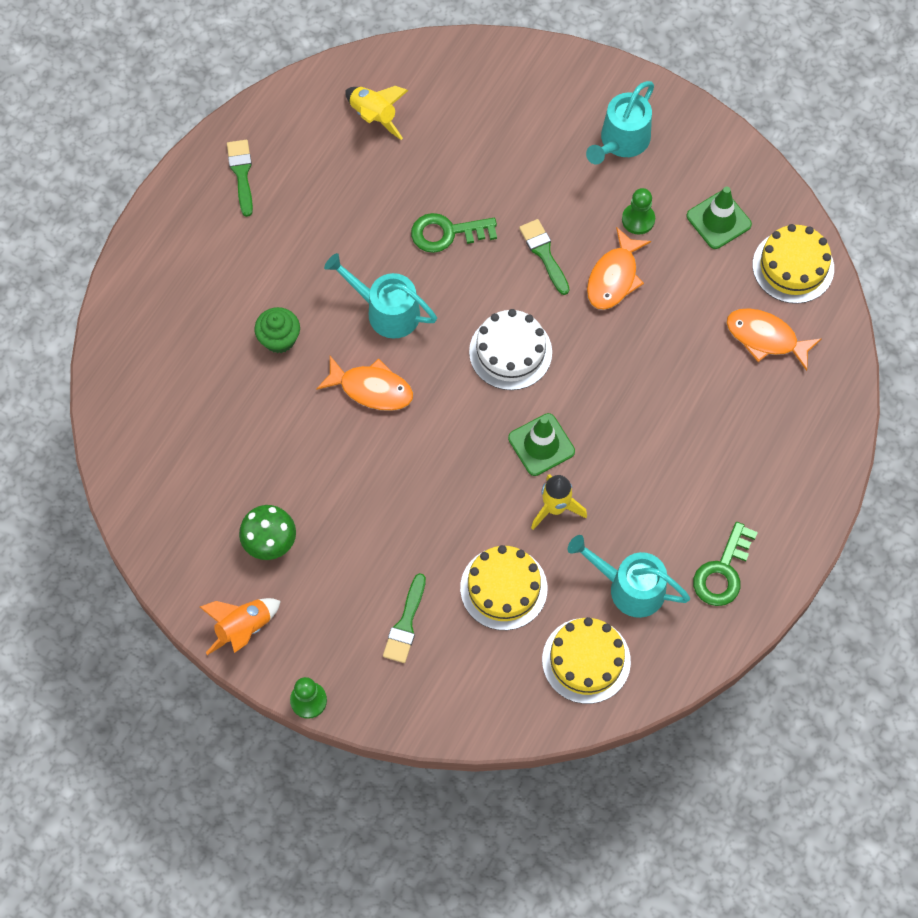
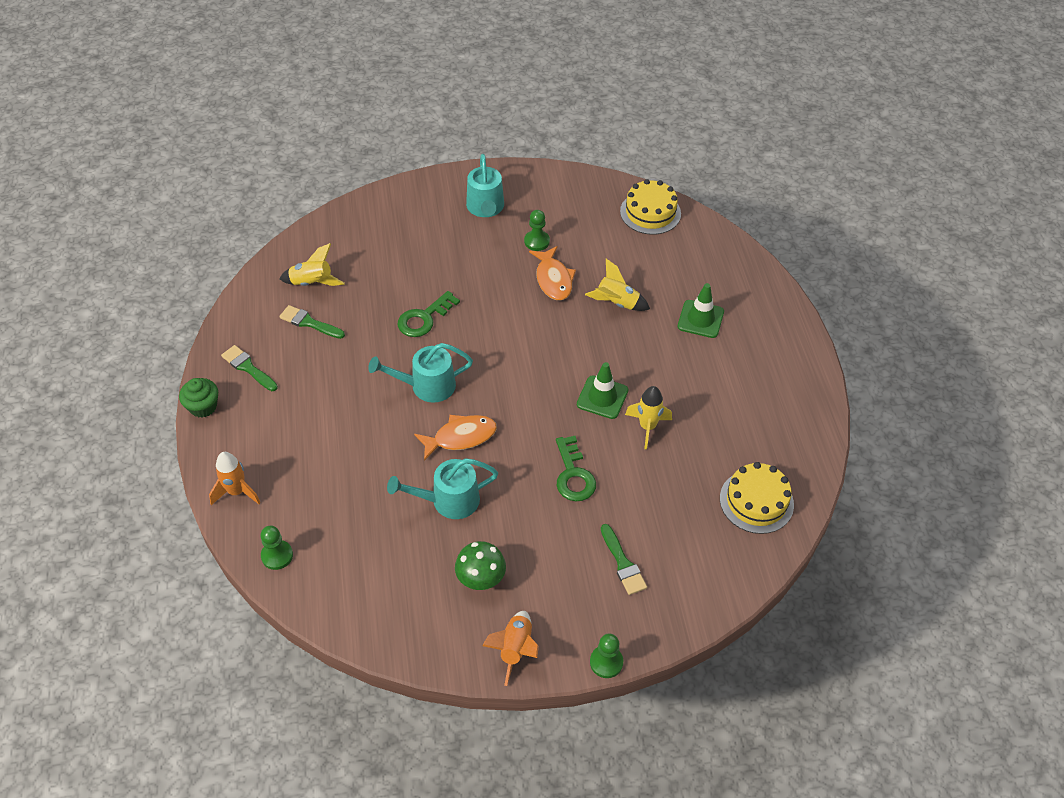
camera: 40 degrees left, 15 degrees down
green cupcake [255,307,300,353] -> green cupcake moved to [179,378,218,418]
yellow cake [460,545,547,630] -> none
white cake [469,309,552,390] -> none
green brush [519,219,570,295] -> green brush moved to [279,305,345,339]
turquoise watering can [568,535,690,618] -> turquoise watering can moved to [387,458,498,519]
green traffic cone [687,186,752,249] -> green traffic cone moved to [678,283,724,338]
green key [693,522,758,606] -> green key moved to [556,436,596,501]
orange fish [726,308,822,371] -> none
none -> orange rocket [209,452,261,505]
none -> green pawn [260,526,293,570]
none -> yellow rocket [585,259,650,311]

